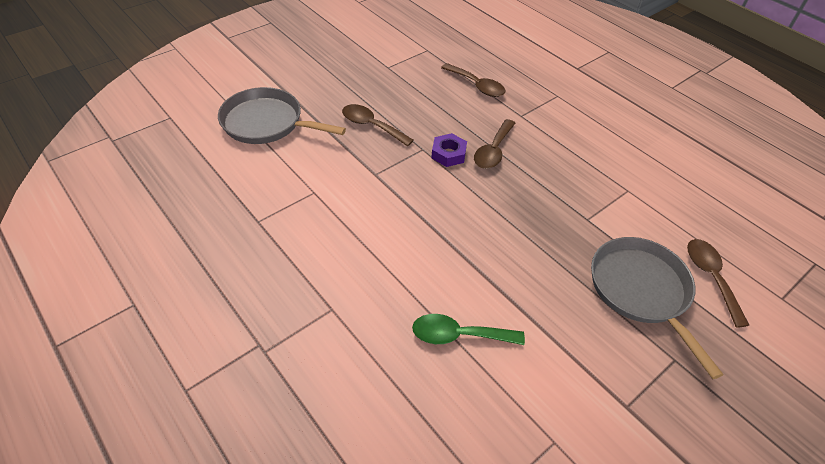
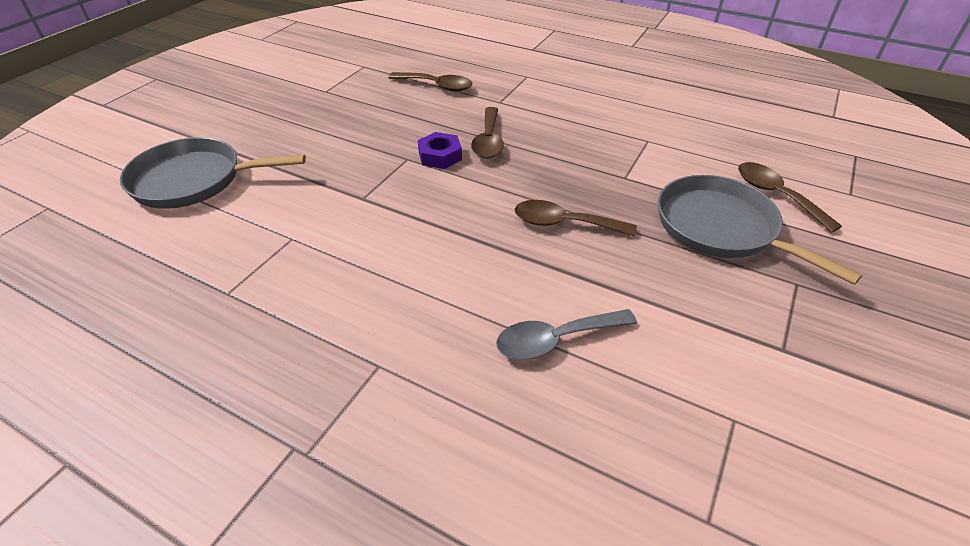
camera: 20 degrees left, 5 degrees down
brown spoon [342,104,414,146] -> brown spoon moved to [515,200,637,236]
green spoon [412,314,525,345] -> grey spoon [496,309,637,360]

